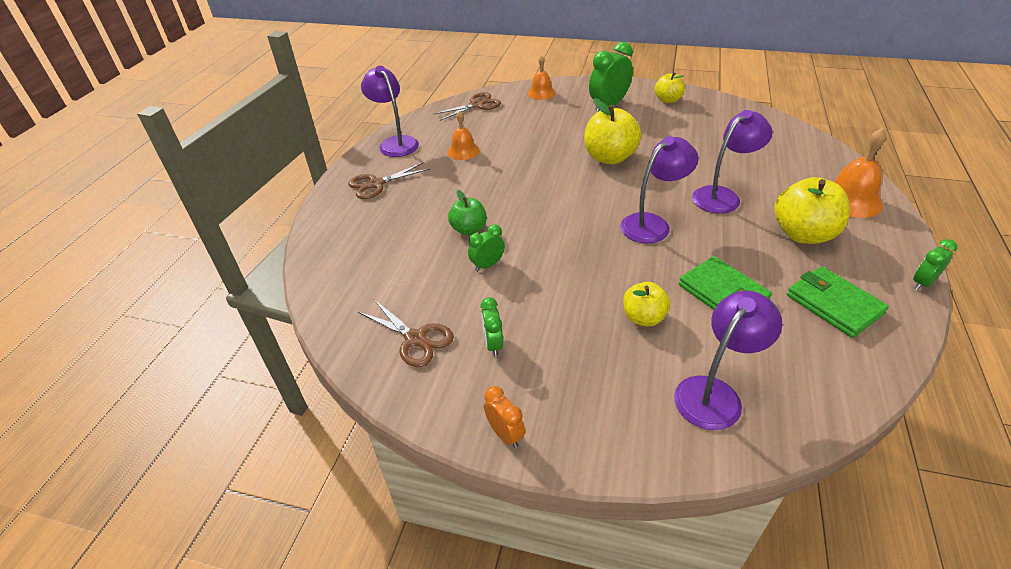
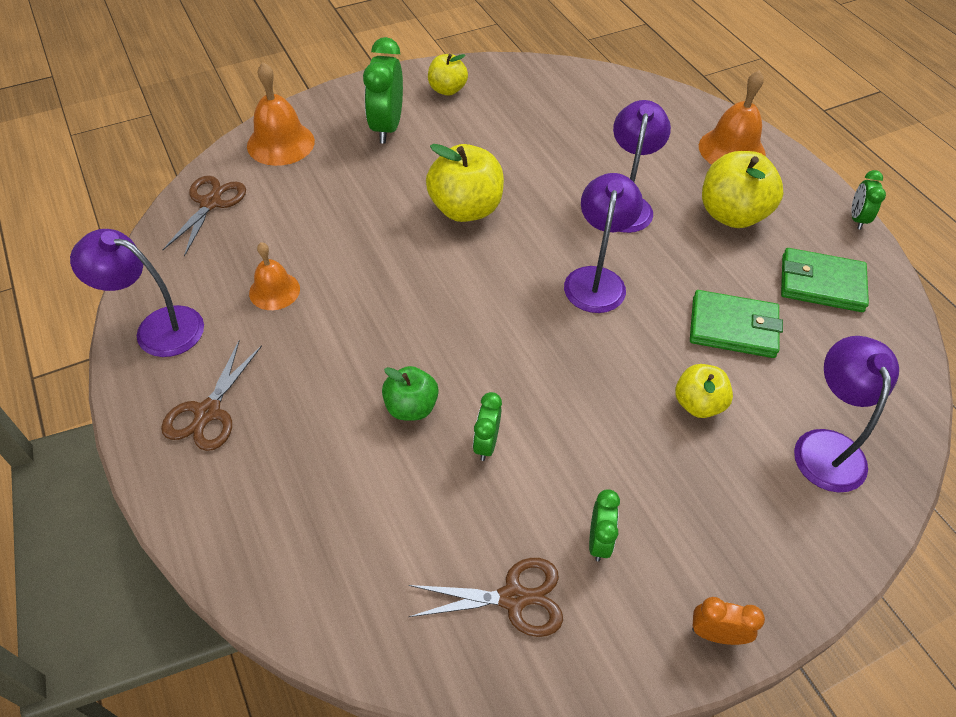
camera: 45 degrees left, 10 degrees up
green clock [480,297,503,357] -> green clock turned 120 degrees counterclockwise [589,489,620,562]
orange bell [528,55,556,100] -> orange bell [247,62,315,166], size x1.55

